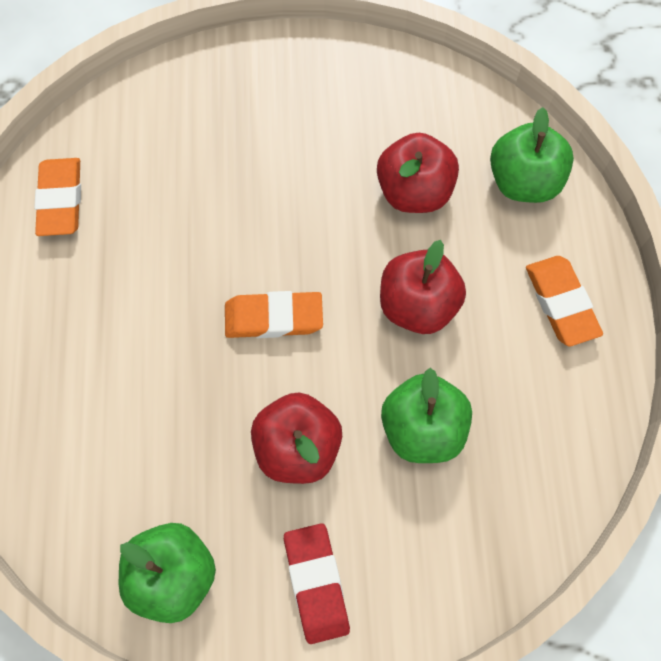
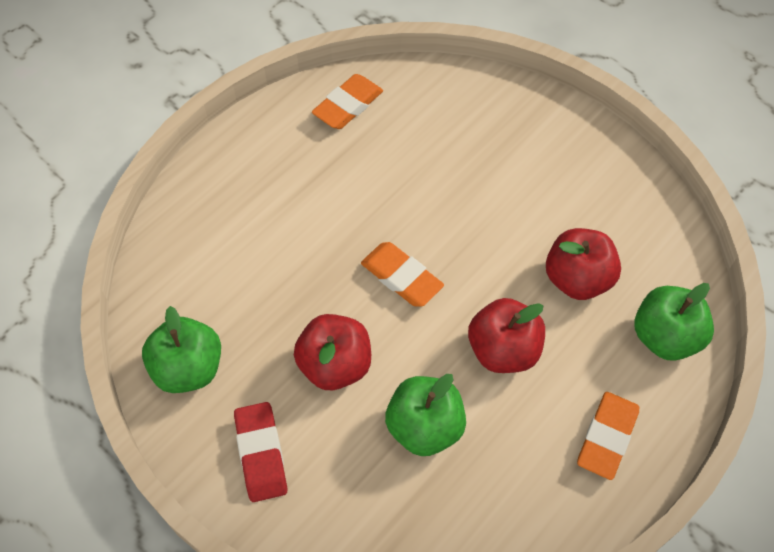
camera: 45 degrees right, 10 degrees down
red eraser [284,523,350,644] -> red eraser turned 45 degrees counterclockwise [234,402,287,502]

